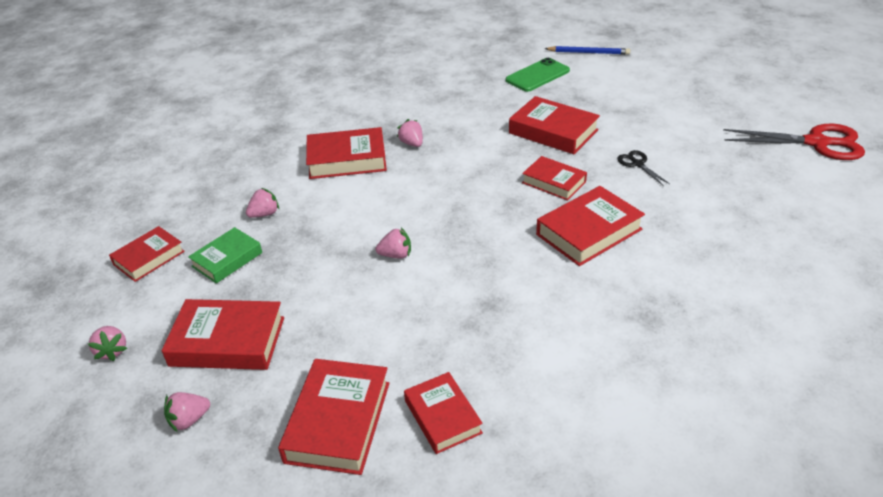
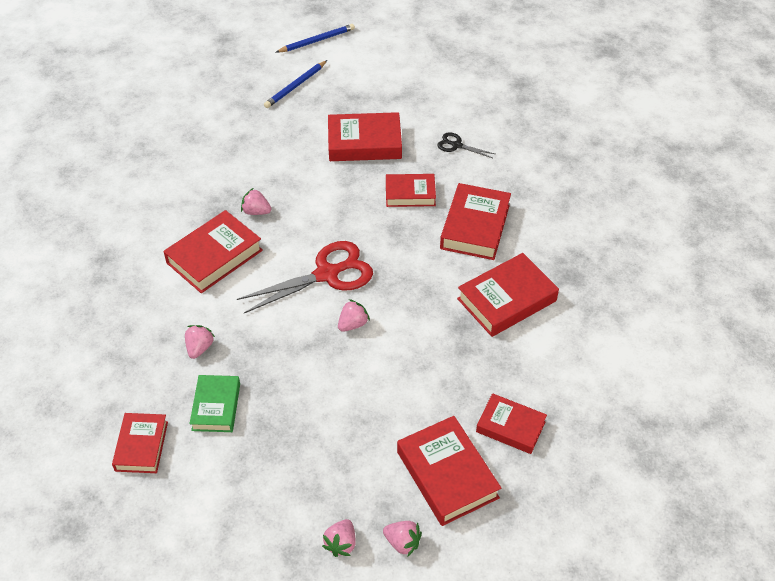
camera: 40 degrees left, 10 degrees up
pink strawberry [88,326,127,361] -> pink strawberry moved to [383,521,422,556]
red book [162,299,284,370] -> red book moved to [457,253,559,337]
green phone [506,58,570,92] -> blue pencil [264,60,327,108]
red scissors [723,124,865,160] -> red scissors moved to [237,241,373,313]

